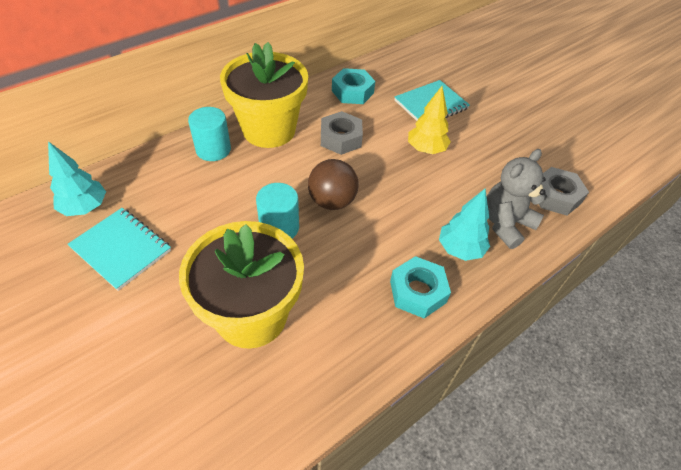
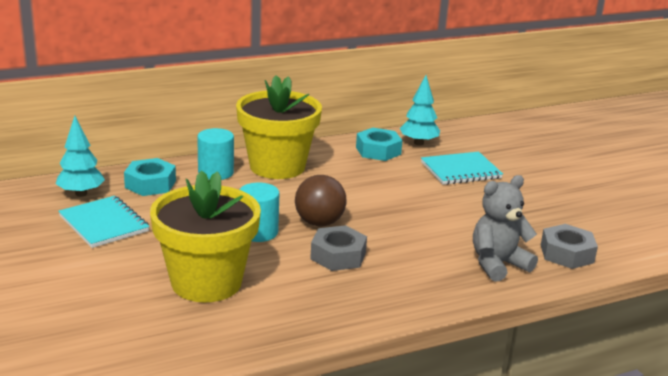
camera: 15 degrees right, 25 degrees down
grey nut [321,111,363,155] -> grey nut moved to [310,225,367,271]
turquoise nut [390,256,451,318] -> turquoise nut moved to [124,158,176,196]
yellow tree [408,86,451,154] -> none
turquoise tree [439,189,490,261] -> turquoise tree moved to [400,75,440,145]

